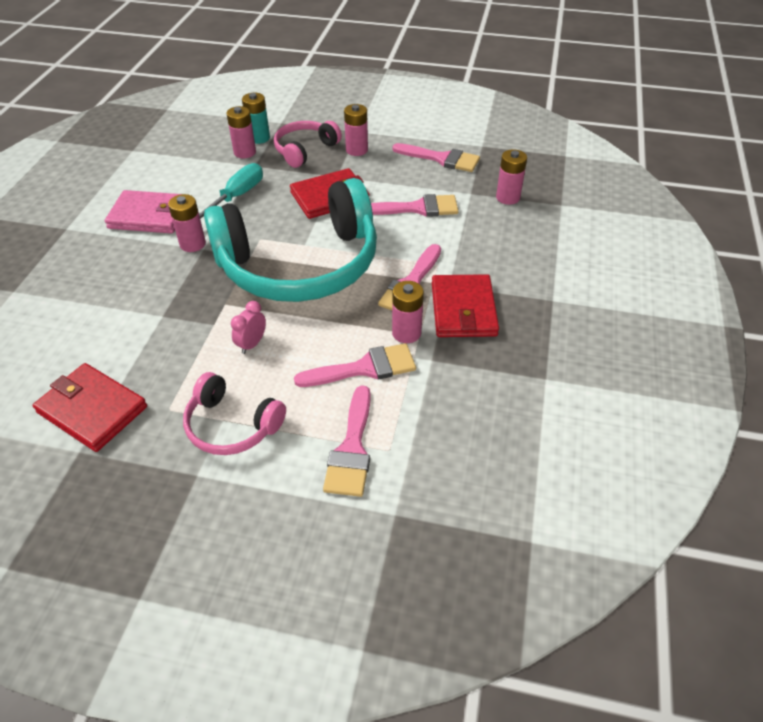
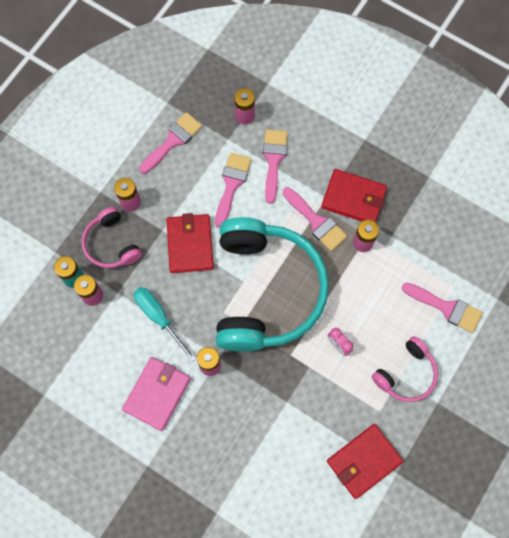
camera: 70 degrees left, 25 degrees up
pink brush [294,343,416,387] -> pink brush moved to [263,129,288,204]

